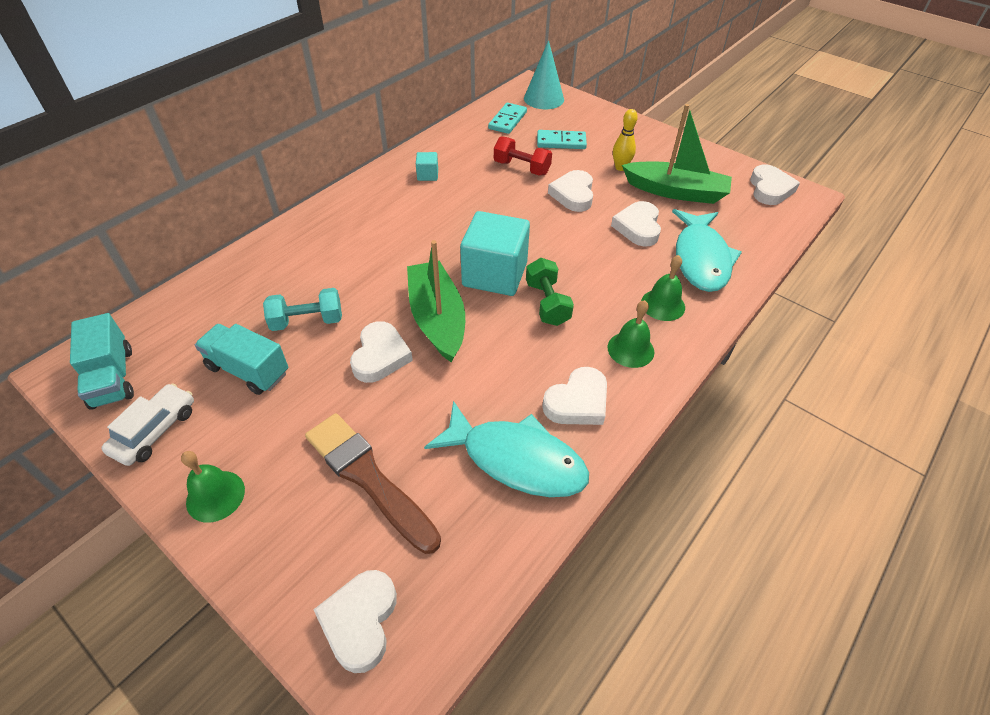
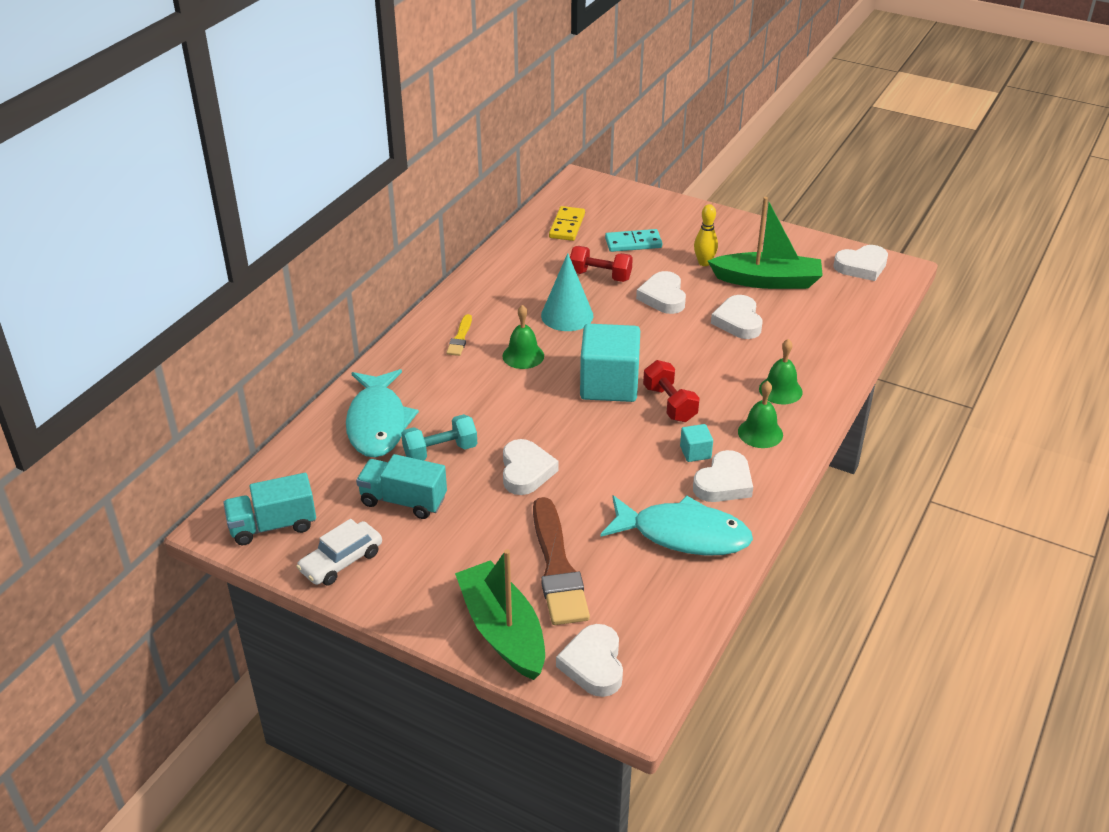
camera: 10 degrees left, 10 degrees down
turquoise truck [70,313,134,410] -> turquoise truck turned 105 degrees clockwise [223,473,316,545]
white car [101,383,194,466] -> white car turned 150 degrees counterclockwise [296,519,382,586]
green bell [181,451,245,523] -> green bell moved to [502,305,544,369]
brown brush [305,413,441,554] -> brown brush turned 135 degrees counterclockwise [533,497,590,625]
green boat [407,240,465,363] -> green boat moved to [455,549,545,680]
turquoise cube [416,152,438,181] -> turquoise cube moved to [680,424,713,462]
turquoise domino [488,103,527,134] -> yellow domino [549,206,585,241]
turquoise cone [524,40,564,109] -> turquoise cone moved to [541,253,593,331]
green dumbbell [526,258,574,326] -> red dumbbell [643,360,700,422]
turquoise fish [672,209,742,292] -> turquoise fish moved to [346,369,419,457]
white heart [750,165,800,205] -> white heart turned 75 degrees clockwise [833,245,888,281]
none -> yellow brush [446,314,472,356]

